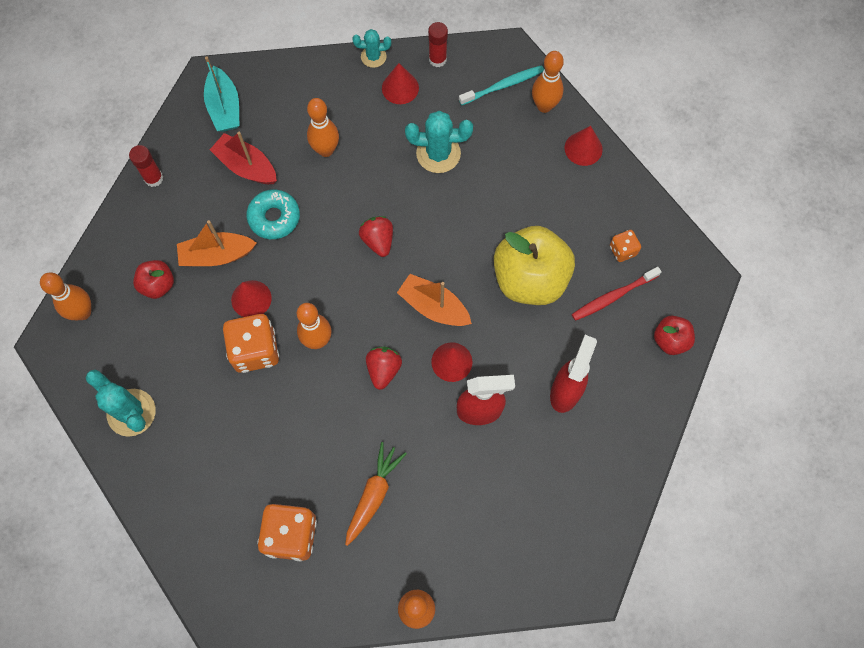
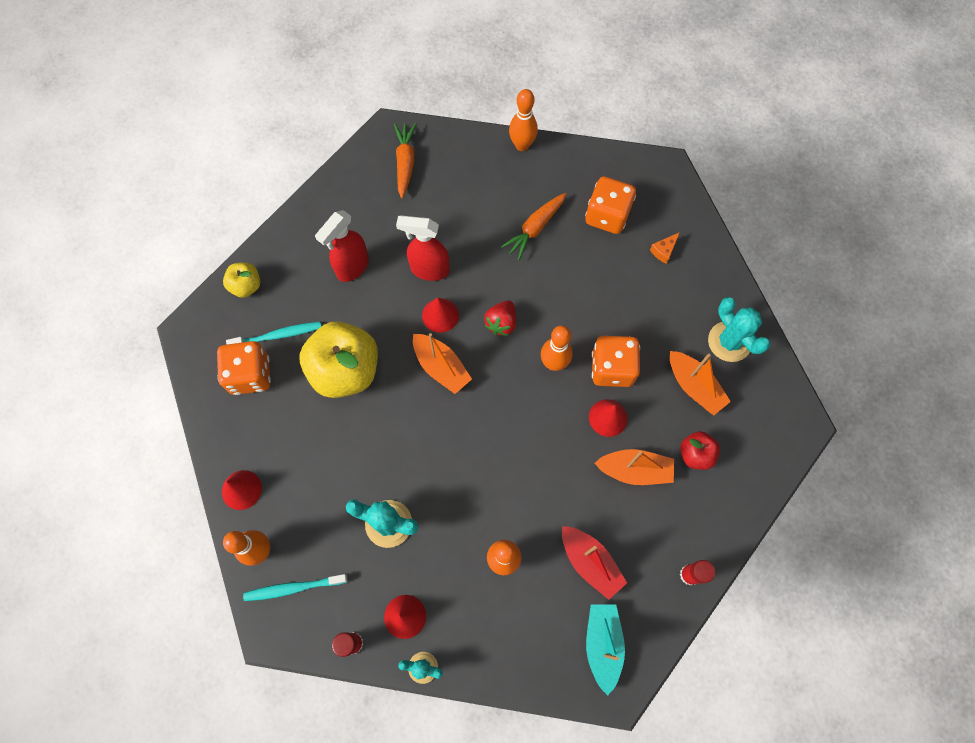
camera: 165 degrees left, 0 degrees up
orange bowling pin [40,272,91,320] -> none
turquoise donut [246,189,300,239] -> none
red strawberry [359,216,393,257] -> none
red toothbrush [572,267,662,321] -> turquoise toothbrush [226,322,321,345]
orange dice [610,230,641,262] -> orange dice [217,341,271,395], size x1.89
red apple [654,316,695,355] -> yellow apple [223,262,260,298]
none -> orange carrot [394,123,416,198]
none -> orange cheese [650,232,680,264]
none -> orange boat [670,351,731,415]

